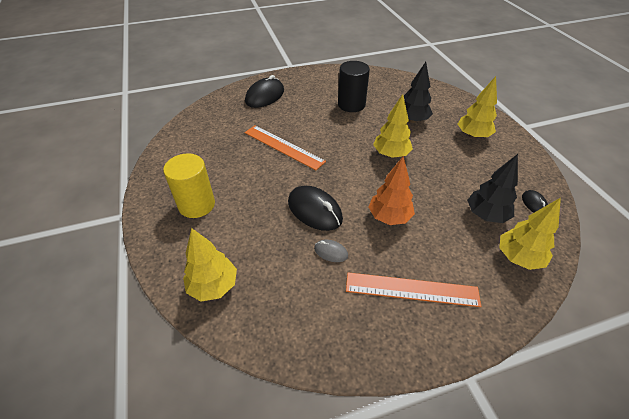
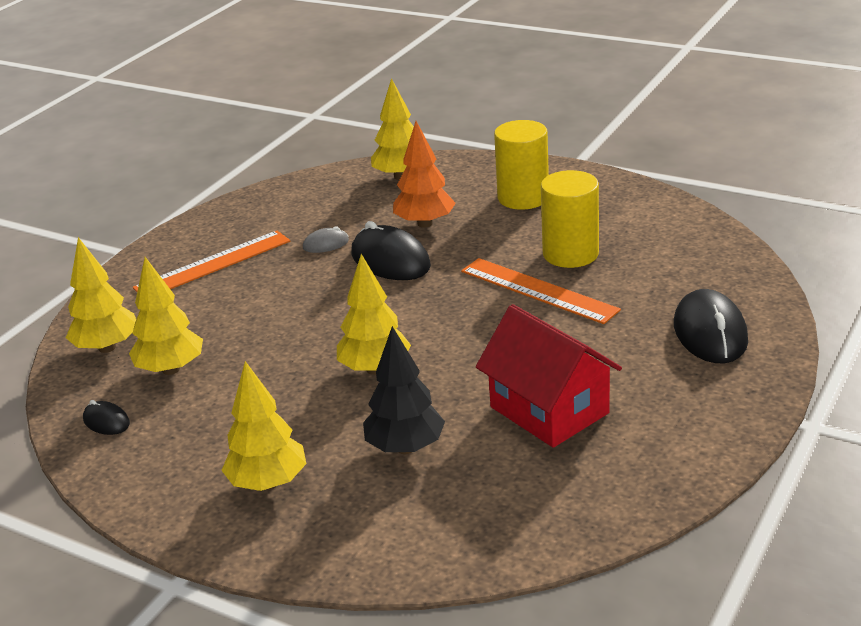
camera: 140 degrees right, 15 degrees down
orange ruler [245,125,326,170] -> orange ruler turned 45 degrees clockwise [461,258,621,324]
black mouse [288,186,343,231] -> black mouse turned 45 degrees clockwise [351,221,431,280]
black cylinder [338,61,370,112] -> red house [476,304,622,448]
orange tree [369,156,415,225] -> orange tree moved to [393,121,456,228]
black tree [467,154,518,223] -> yellow tree [129,257,203,375]
none -> yellow cylinder [541,170,599,268]

